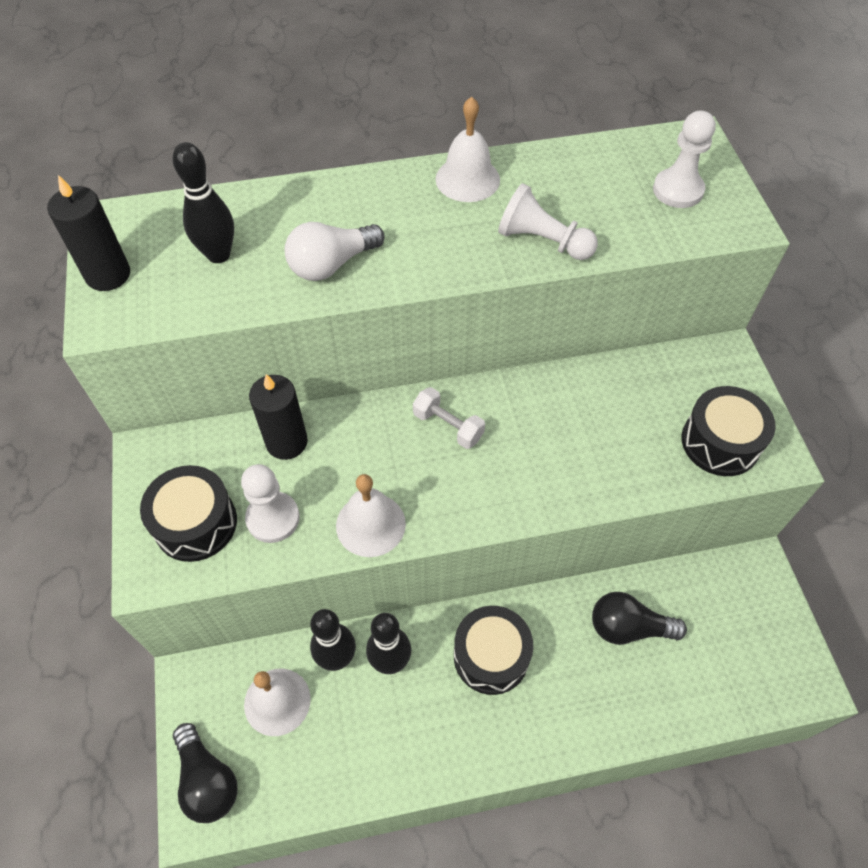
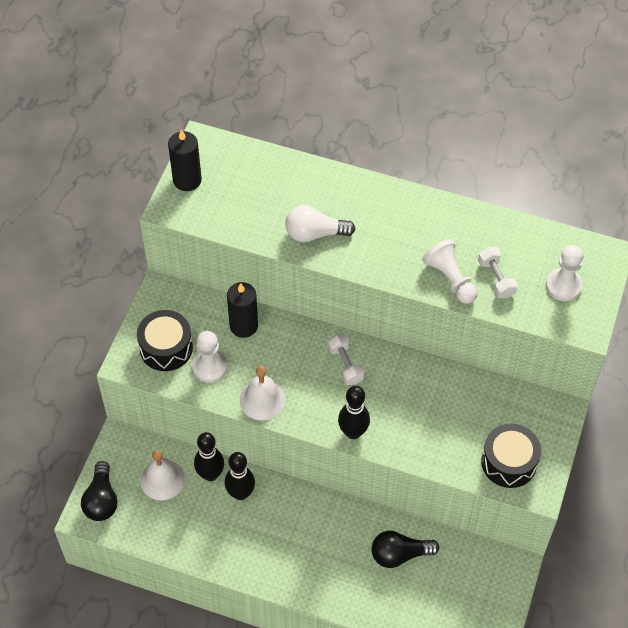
camera: 30 degrees right, 0 degrees up
black bowling pin [173,142,234,263] -> black bowling pin moved to [338,386,370,439]
white bell [435,96,500,202] -> none
black drum [454,606,533,695] -> none
black light bulb [592,592,687,645] -> black light bulb turned 45 degrees counterclockwise [371,531,439,568]
none -> white dumbbell [478,247,518,298]

